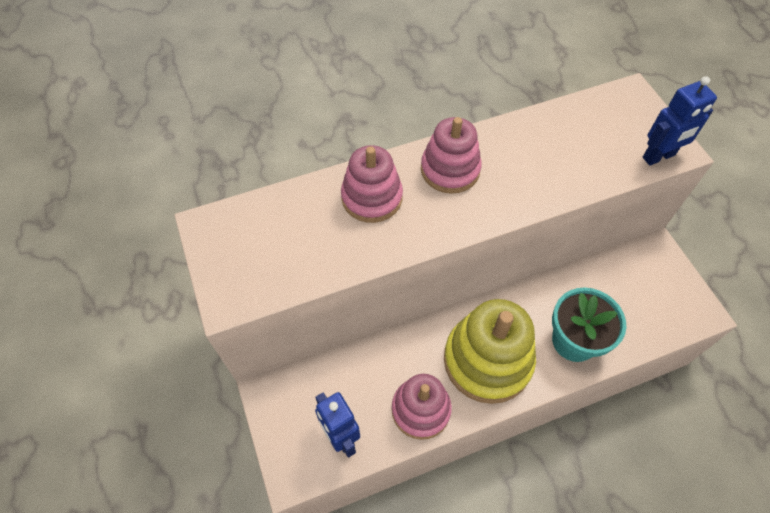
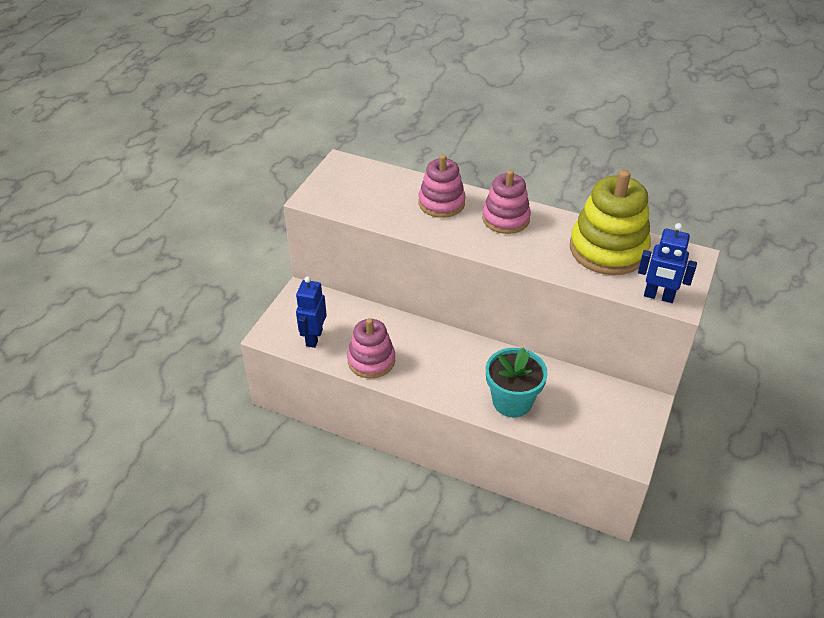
camera: 45 degrees right, 15 degrees down
yellow stacking toy [444,299,536,404] -> yellow stacking toy moved to [570,170,651,275]

